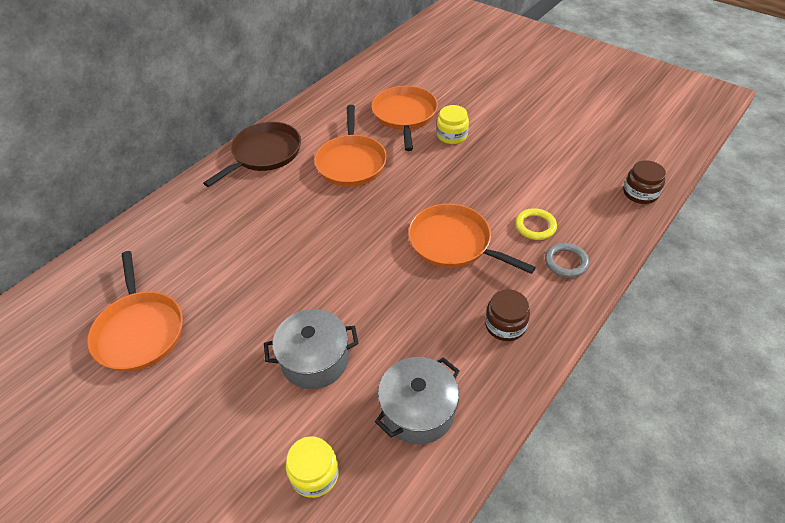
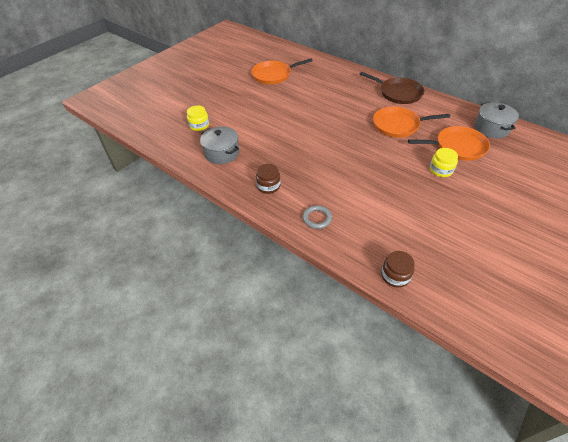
camera: 90 degrees right, 0 degrees up
grey pot [264,309,359,389] -> grey pot moved to [475,102,519,138]
orange pan [408,204,536,274] -> none
yellow ring [515,208,557,240] -> none

